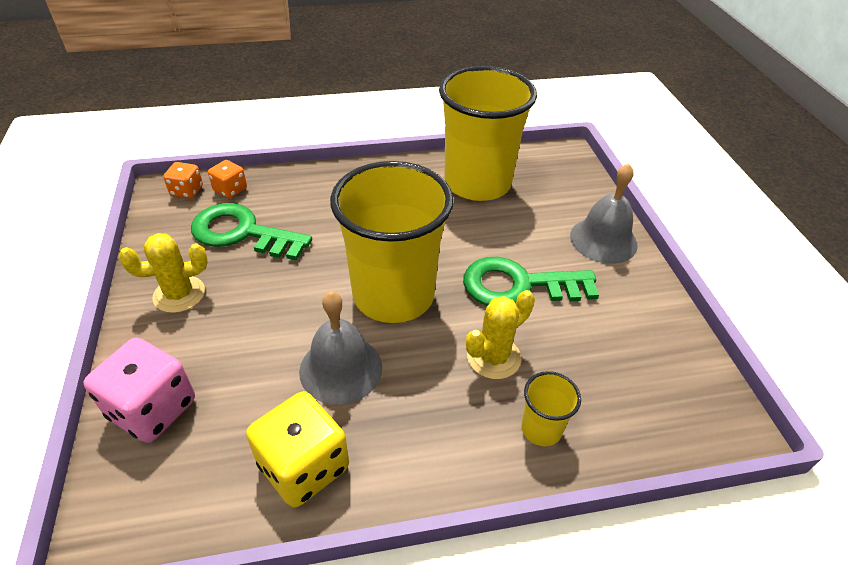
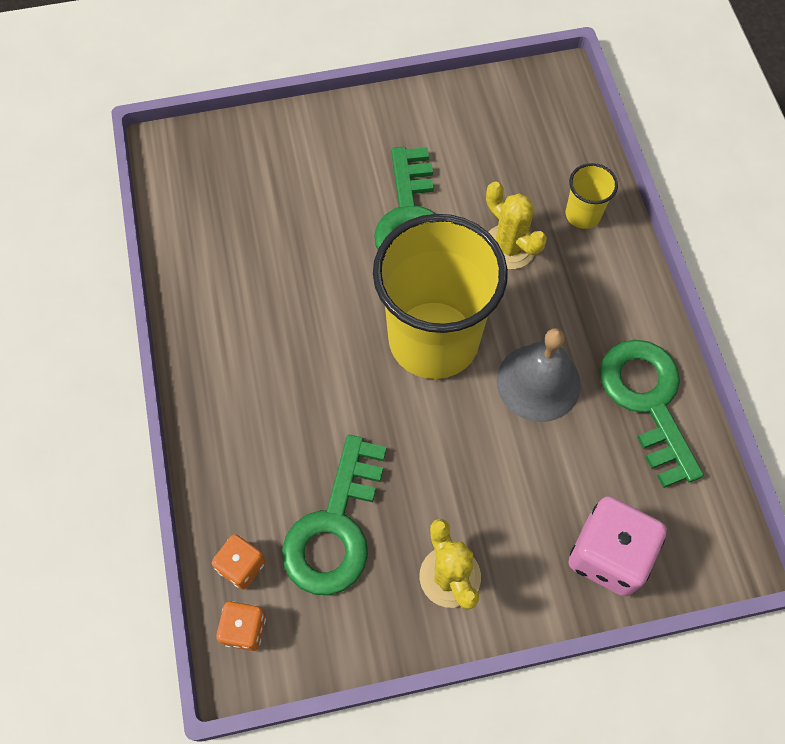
camera: 90 degrees left, 20 degrees up
yellow dice [246,391,349,508] -> green key [600,340,704,488]
yellow cup [439,66,537,201] -> none
grey bell [570,163,638,264] -> none

